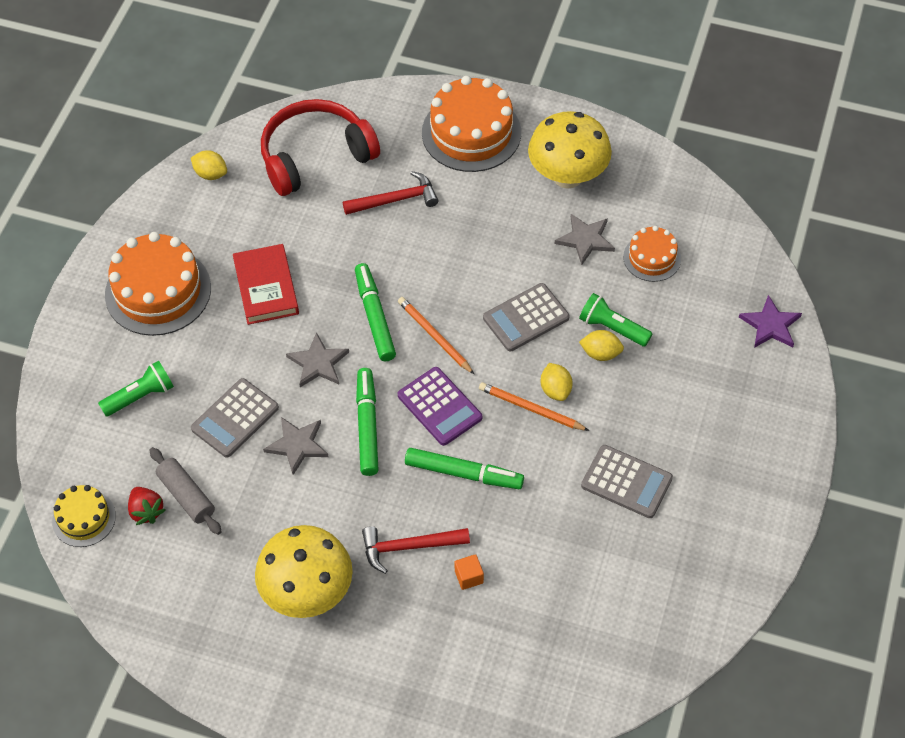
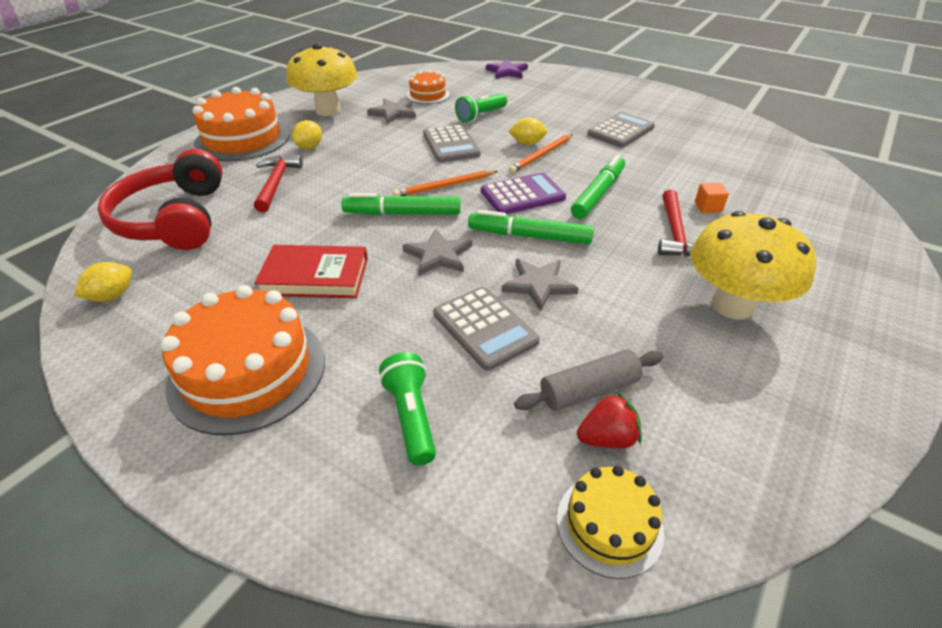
camera: 75 degrees left, 15 degrees down
yellow lemon [579,330,624,361] -> yellow lemon moved to [292,120,322,149]

